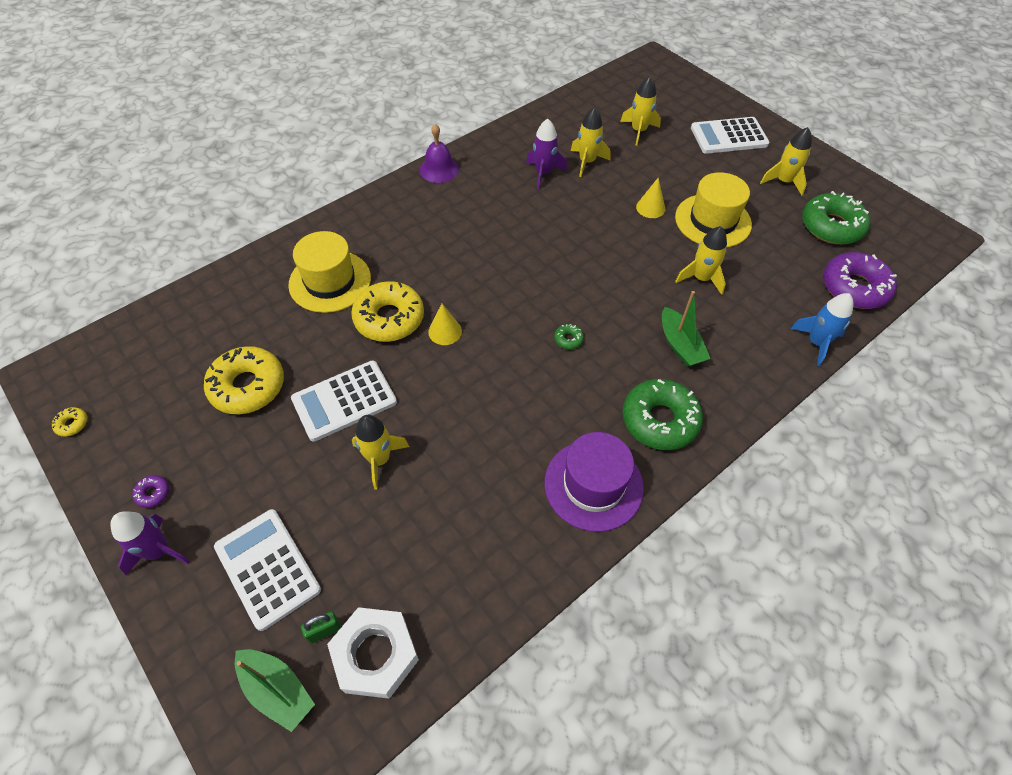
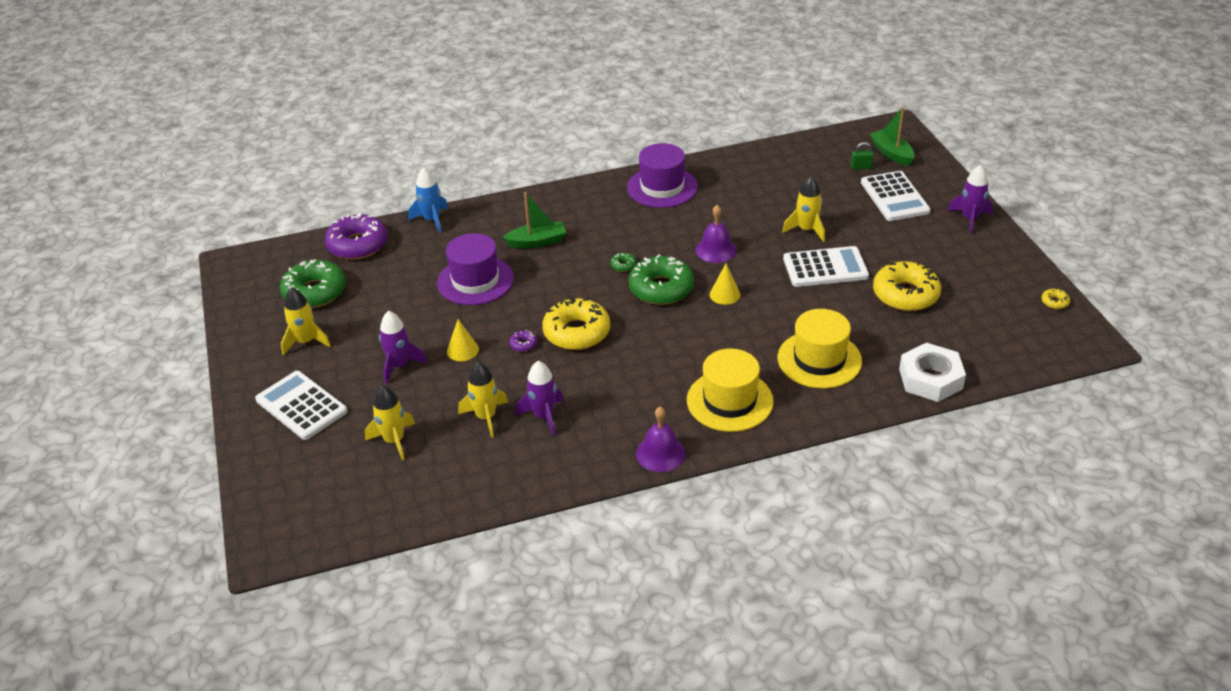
camera: 155 degrees left, 15 degrees down
purple donut [133,475,169,508] -> purple donut moved to [509,330,537,352]
white nut [327,607,419,699] -> white nut moved to [899,343,966,402]
yellow donut [351,281,424,342] -> yellow donut moved to [542,297,610,350]
green donut [623,379,703,450] -> green donut moved to [629,254,694,305]
green boat [662,291,711,367] -> green boat turned 75 degrees clockwise [503,192,566,249]
yellow hat [675,172,752,248] -> yellow hat moved to [687,349,774,432]
yellow rocket [675,226,727,295] -> purple hat [437,233,514,305]
white calculator [691,117,770,154] -> white calculator turned 150 degrees counterclockwise [255,371,348,440]
none -> purple rocket [379,311,428,384]
none -> purple bell [695,205,737,263]

